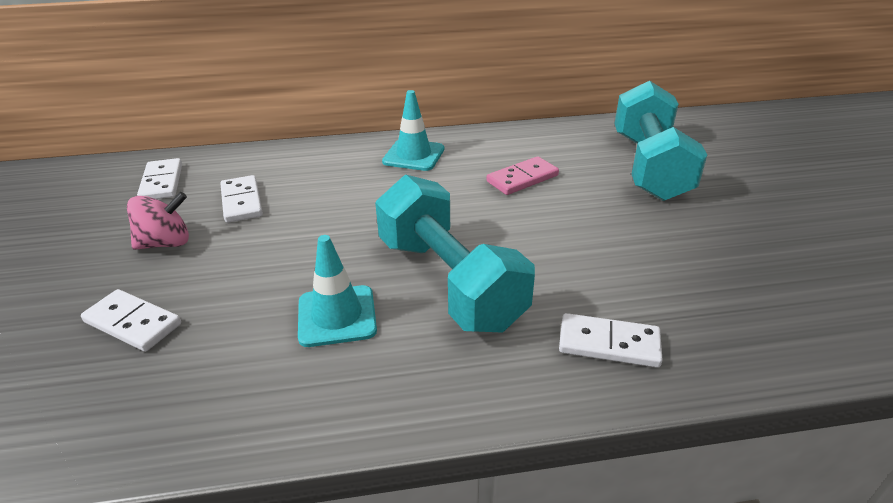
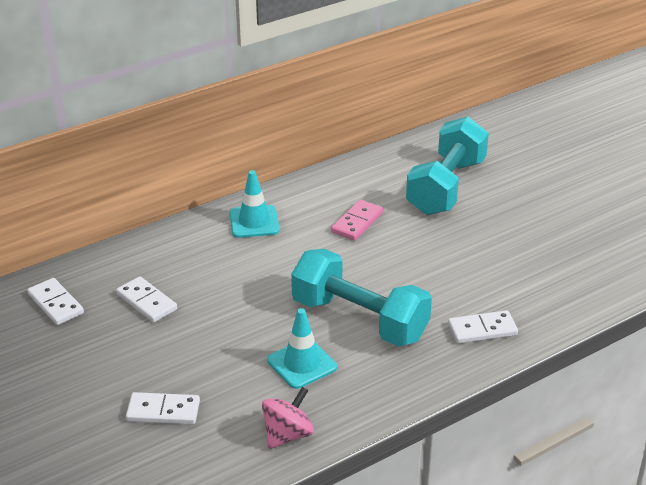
camera: 25 degrees left, 0 degrees up
pink spinning top [127,192,189,250] -> pink spinning top moved to [262,387,314,449]
turquoise dumbbell [614,81,707,201] -> turquoise dumbbell turned 45 degrees clockwise [406,116,489,215]

